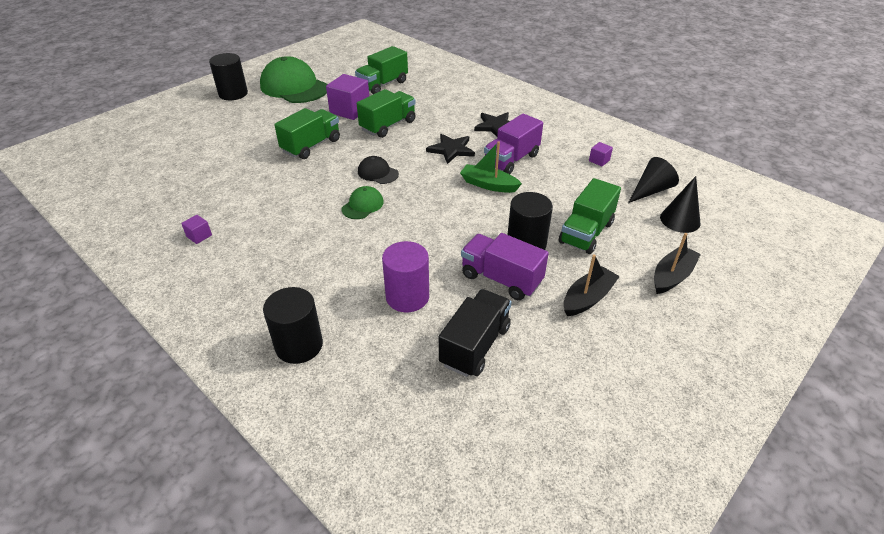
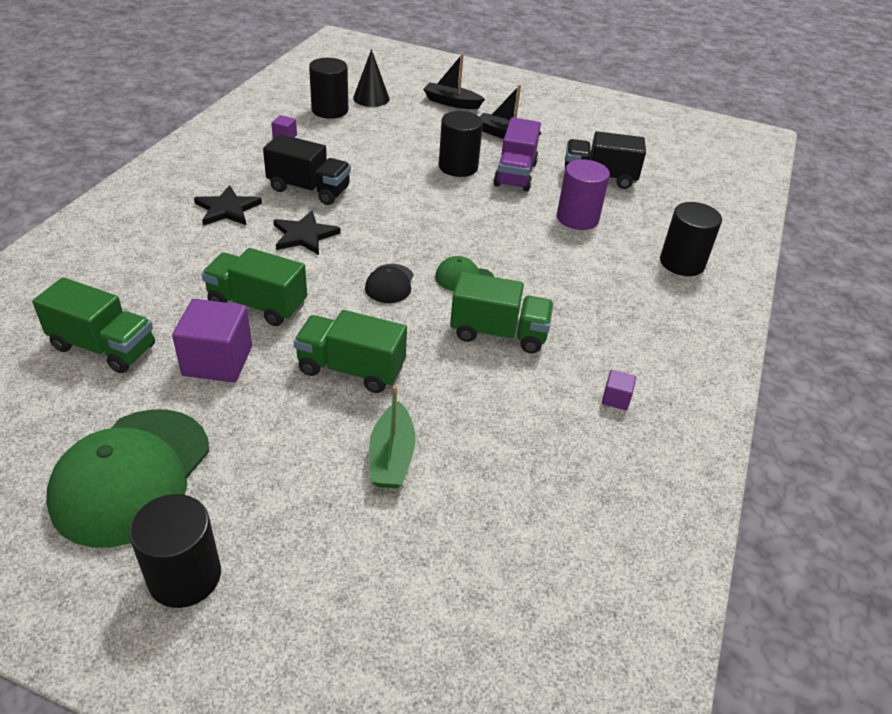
camera: 115 degrees left, 0 degrees up
green boat [460,141,522,193] -> green boat moved to [369,386,415,489]
purple truck [484,114,543,174] -> black truck [263,134,351,205]
green truck [559,178,621,254] -> green truck moved to [450,272,554,353]
black cone [628,157,679,203] -> black cylinder [309,58,348,119]

